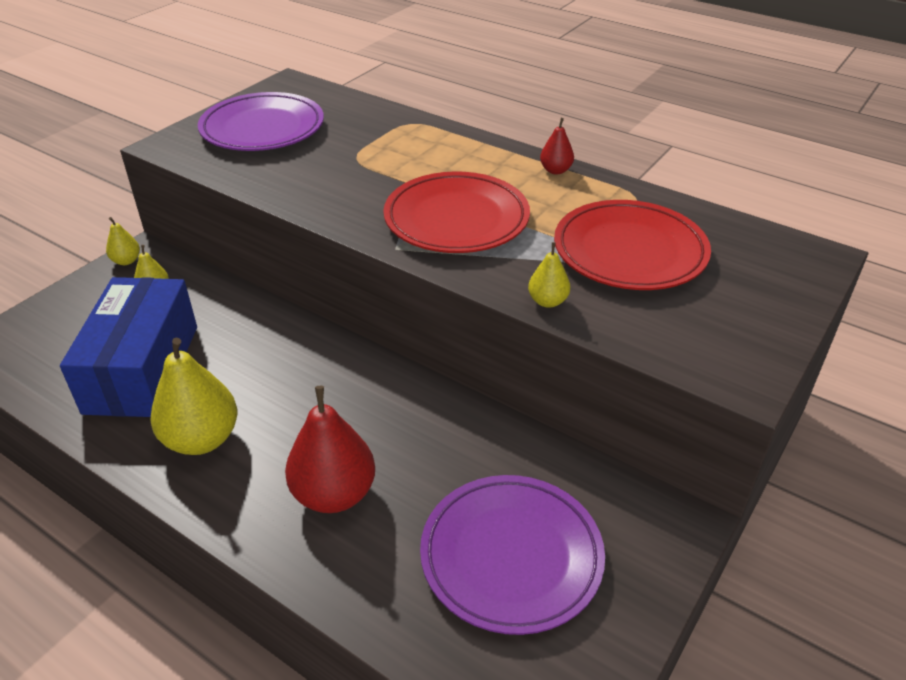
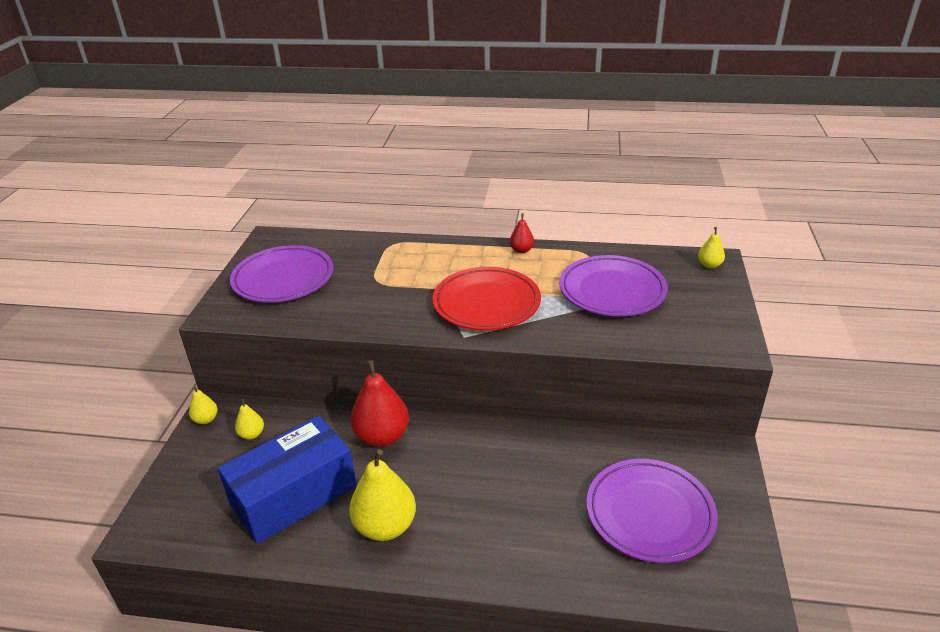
camera: 25 degrees left, 5 degrees down
blue box [60,277,197,417] -> blue box turned 75 degrees clockwise [218,416,357,544]
red pear [285,386,375,513] -> red pear moved to [350,360,409,447]
yellow pear [528,242,570,308] -> yellow pear moved to [698,227,725,268]
red plate [554,200,711,290] -> purple plate [559,255,668,316]

